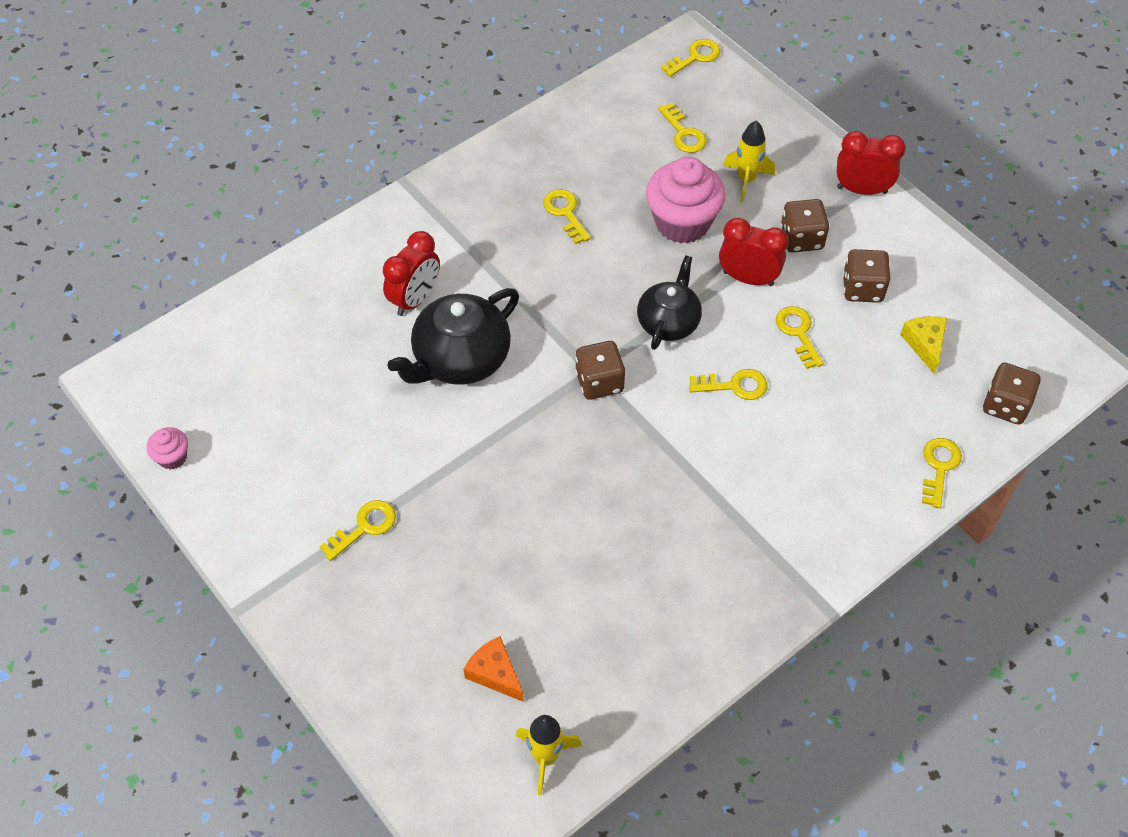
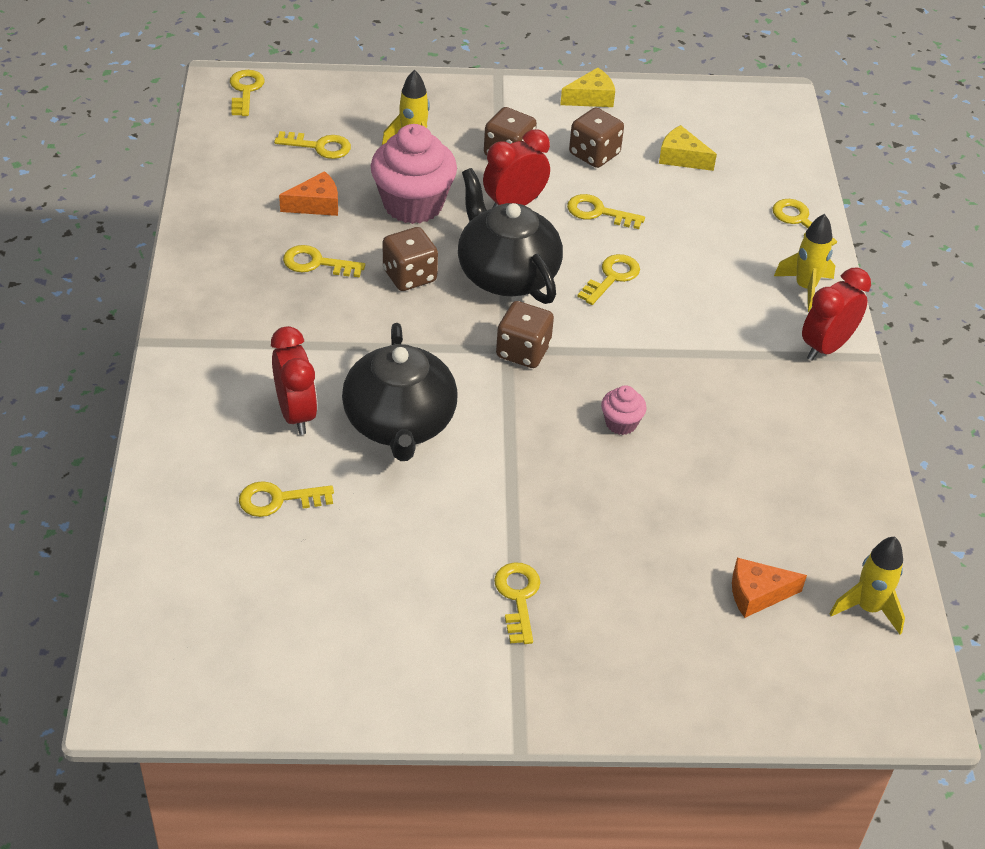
camera: 55 degrees left, 10 degrees down
pink cupcake [147,427,188,469] -> pink cupcake moved to [601,385,647,435]
black teapot [637,255,702,350] -> black teapot [458,168,563,304], size x1.50
red clock [836,131,906,195] -> red clock moved to [802,267,871,361]
brown dice [983,363,1040,425] -> brown dice moved to [383,227,438,291]
none -> yellow key [239,481,334,517]
none -> orange cheese [279,171,338,216]
none -> yellow cheese [560,68,615,107]
none -> yellow rocket [774,214,835,312]

